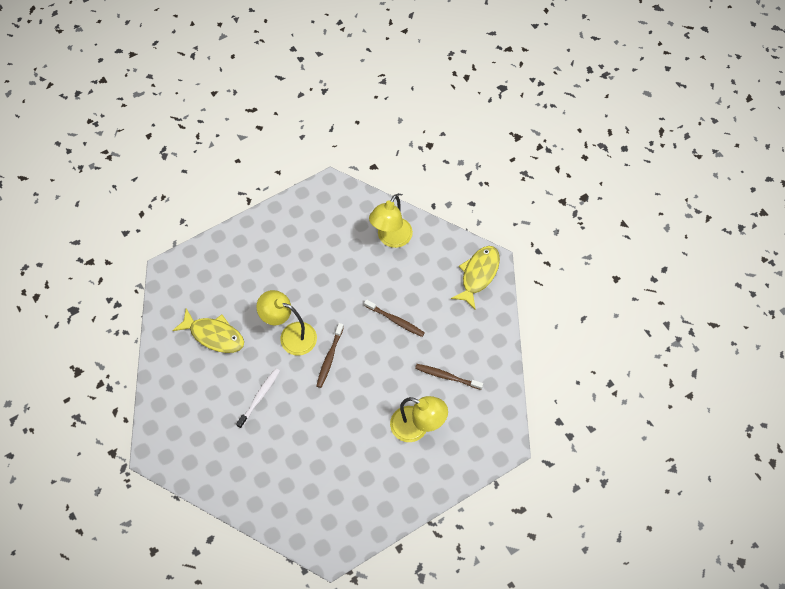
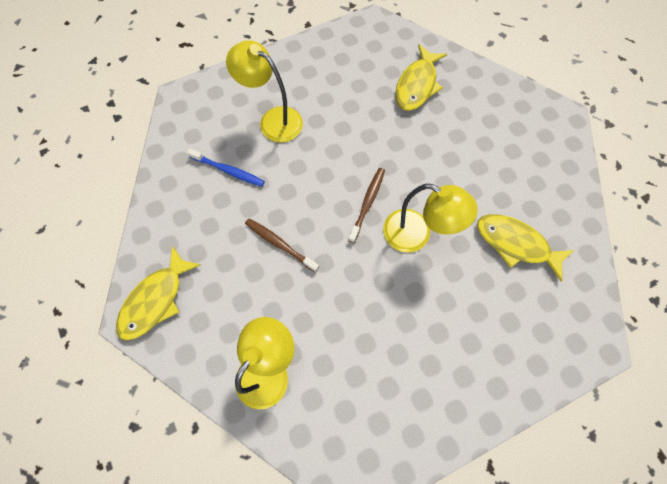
camera: 175 degrees left, 5 degrees up
white toothbrush [236,368,280,428] -> none
brown toothbrush [415,364,483,390] -> blue toothbrush [187,148,265,187]
none -> yellow fish [395,44,447,111]

